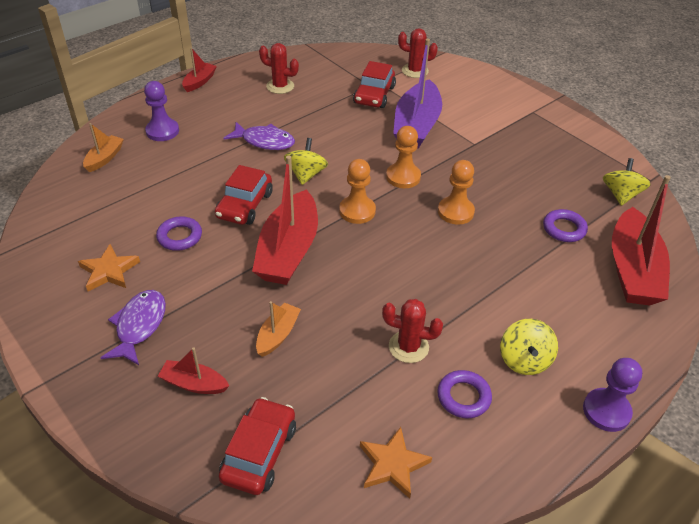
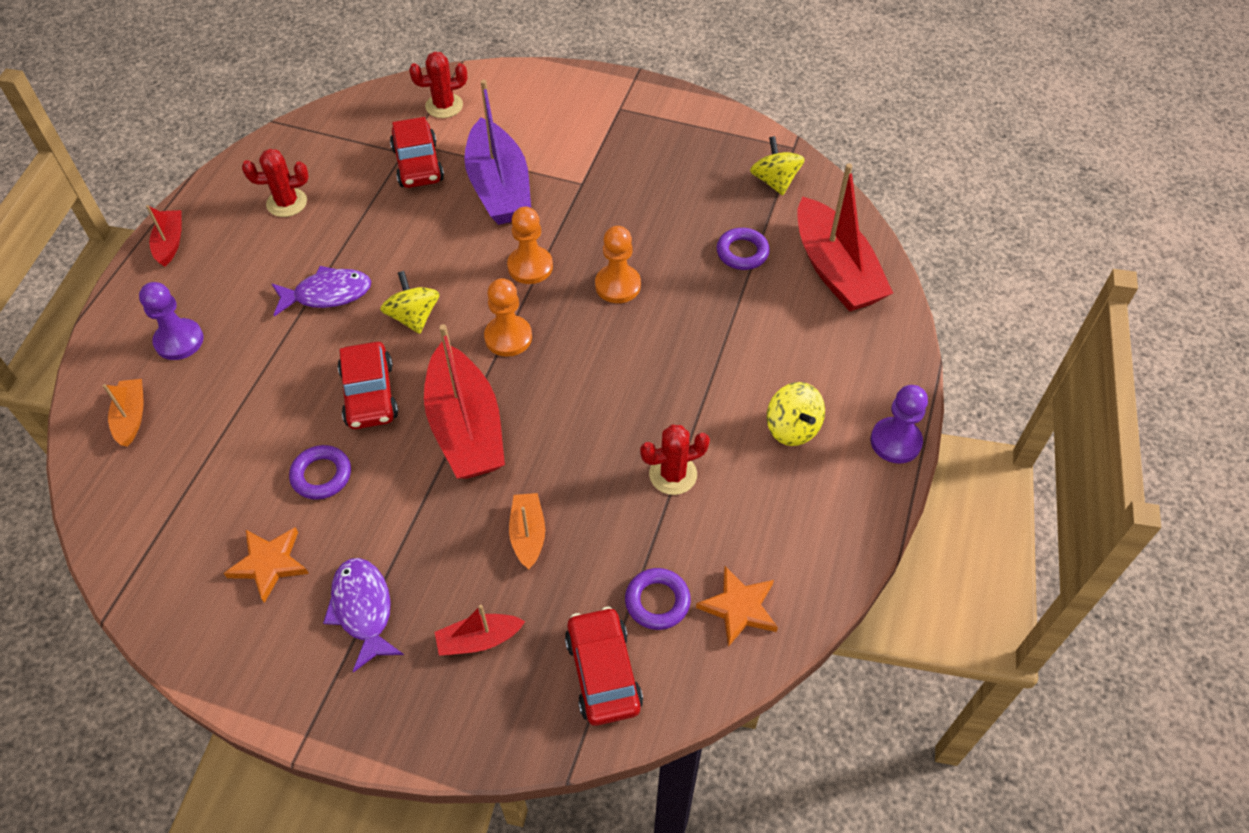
camera: 30 degrees left, 10 degrees up
purple ring [437,370,492,418] -> purple ring moved to [625,568,691,630]

